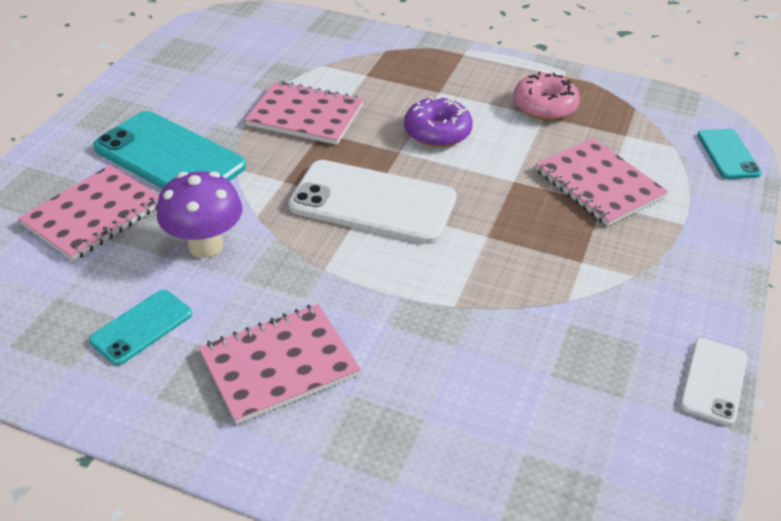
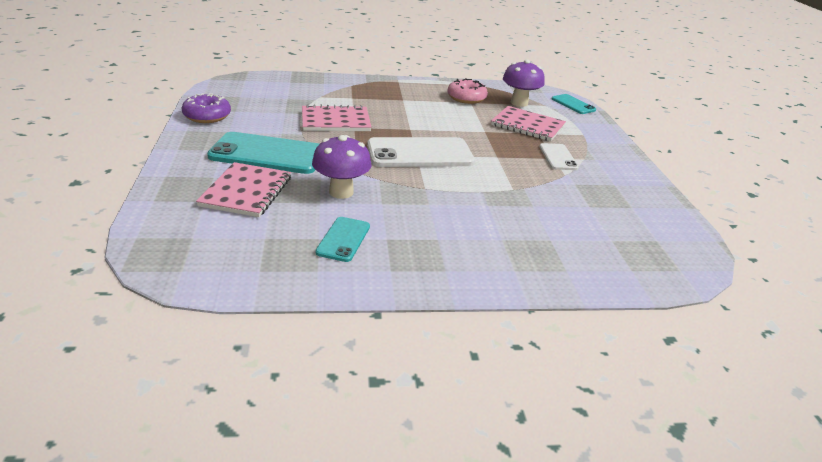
camera: 30 degrees left, 10 degrees down
pink notebook [199,304,361,424] -> none
purple donut [404,96,473,148] -> purple donut moved to [182,93,231,123]
white phone [680,338,748,426] -> white phone moved to [539,143,579,170]
none -> purple mushroom [503,59,545,107]

